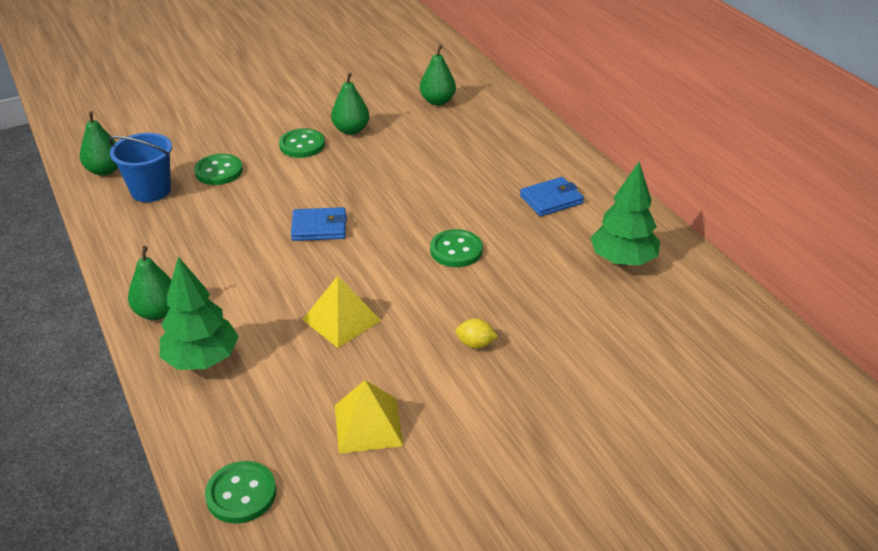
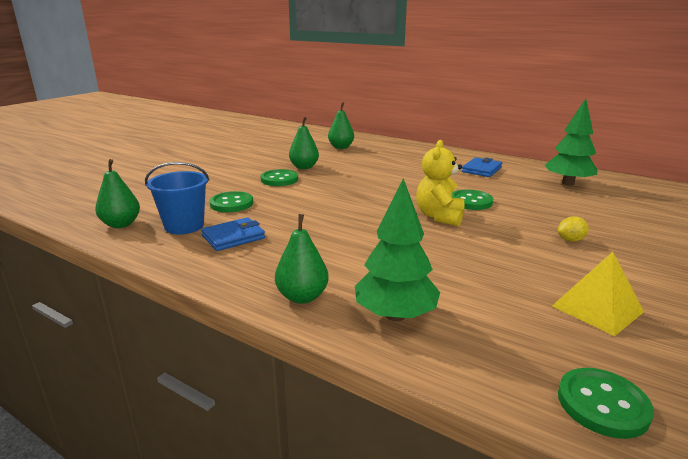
camera: 30 degrees left, 15 degrees down
blue wallet [291,207,347,241] -> blue wallet moved to [201,217,265,251]
yellow pyramid [302,276,381,348] -> none
none -> yellow teddy bear [416,140,465,226]

